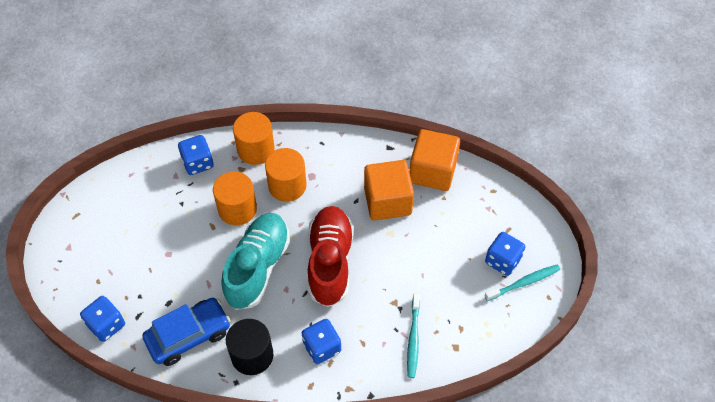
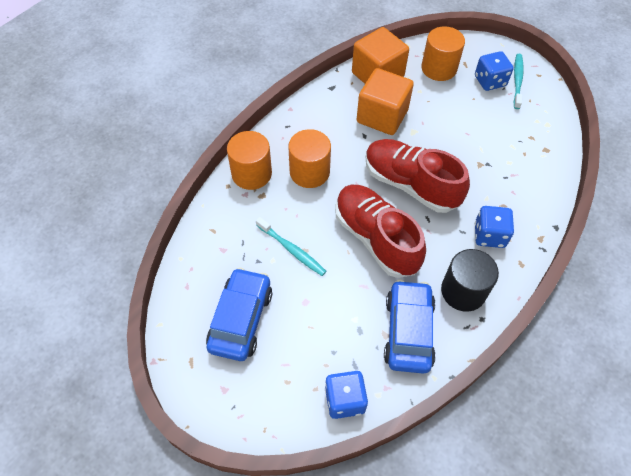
camera: 55 degrees left, 0 degrees up
blue dice [178,135,214,175] -> none
orange cylinder [213,171,257,226] -> orange cylinder moved to [421,26,465,81]
turquoise shoe [221,213,290,310] -> red shoe [335,184,426,278]
turquoise toothbrush [407,294,420,378] -> turquoise toothbrush moved to [256,217,326,276]
none -> blue car [206,267,272,361]

